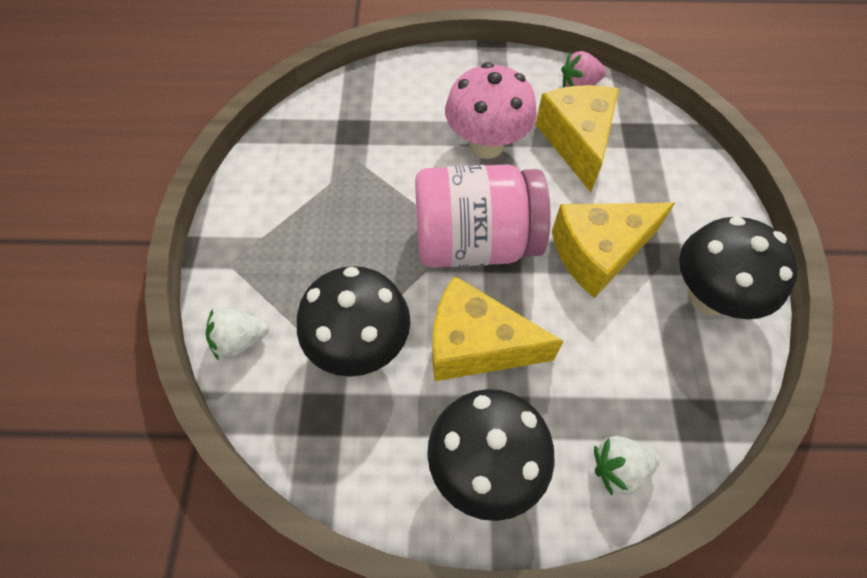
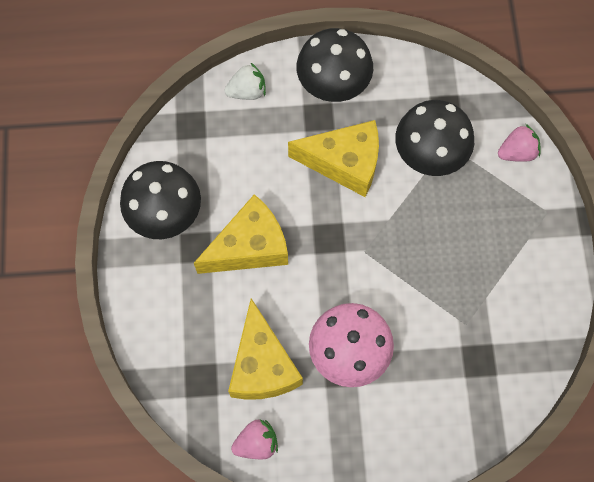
camera: 175 degrees right, 10 degrees up
white strawberry [206,308,269,360] -> pink strawberry [498,124,541,162]
pink jar [415,164,551,268] -> none

